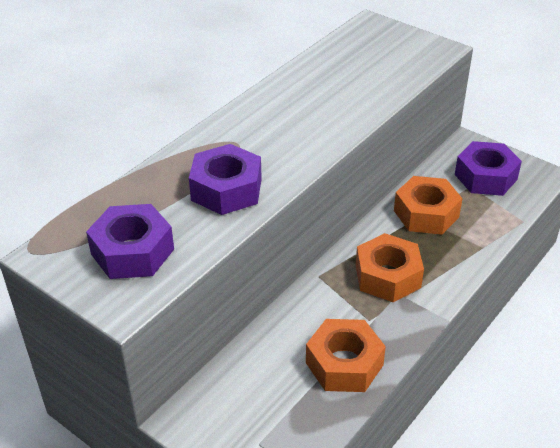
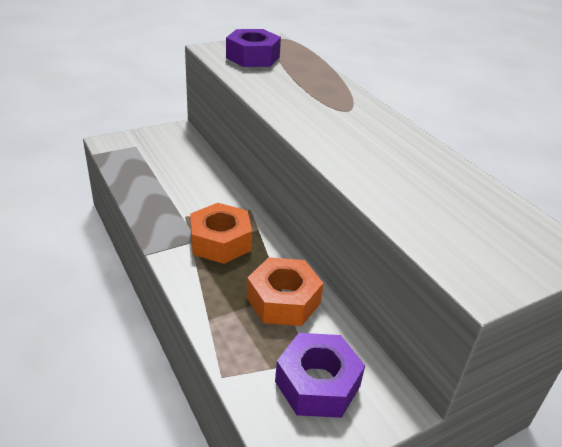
camera: 110 degrees right, 5 degrees down
purple nut [189,144,262,215] -> none
orange nut [306,319,386,392] -> none

